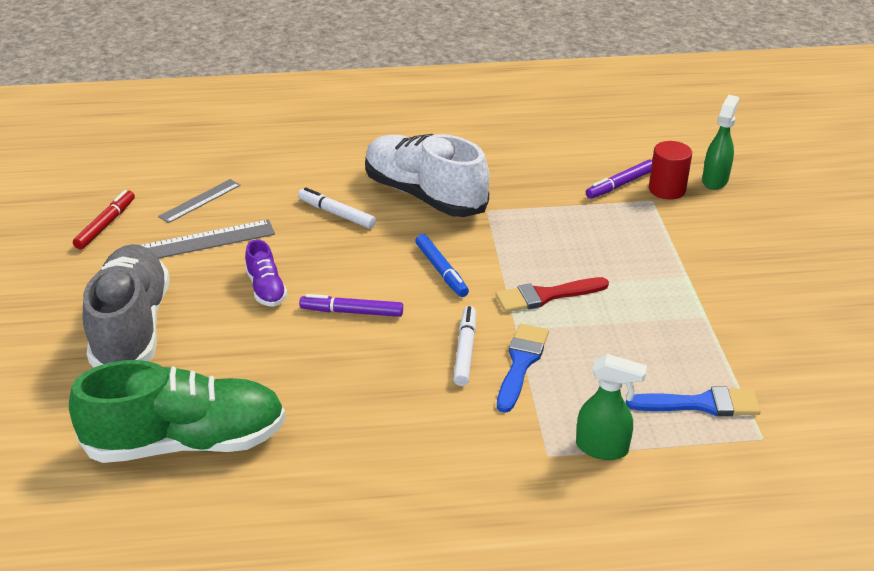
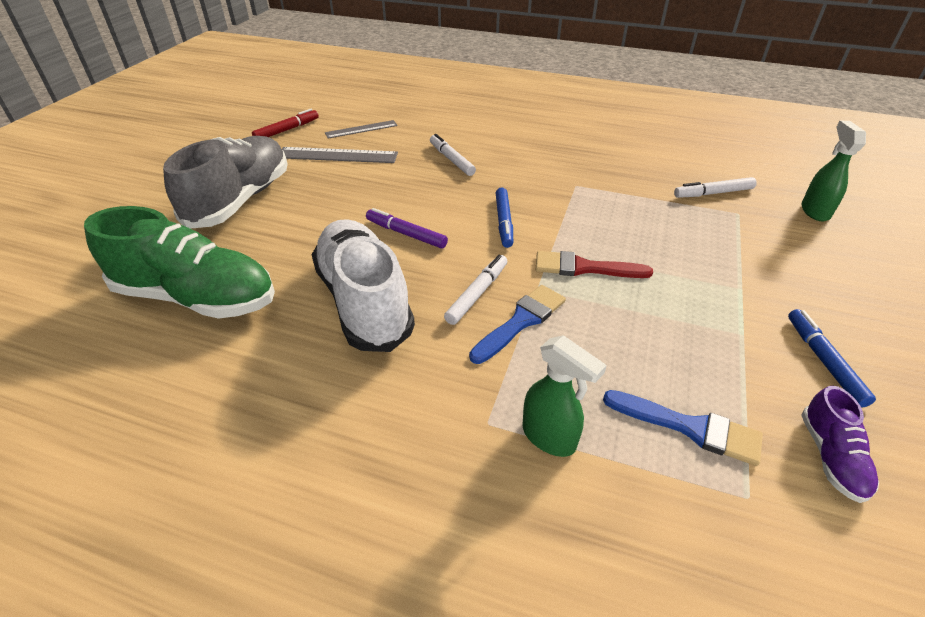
camera: 25 degrees right, 5 degrees up
purple shoe [245,240,287,307] -> purple shoe moved to [801,386,879,503]
white shoe [365,134,489,217] -> white shoe moved to [311,219,415,352]
purple marker [586,159,652,199] -> white marker [674,177,757,198]
red cylinder [649,141,692,200] -> none
green spray bottle [702,95,739,190] -> green spray bottle turned 45 degrees counterclockwise [801,121,866,221]
none -> blue marker [788,309,876,408]

